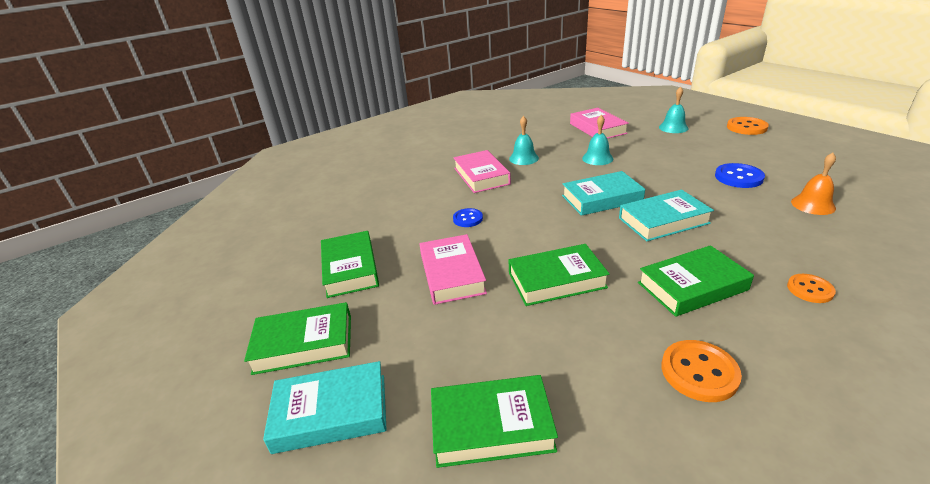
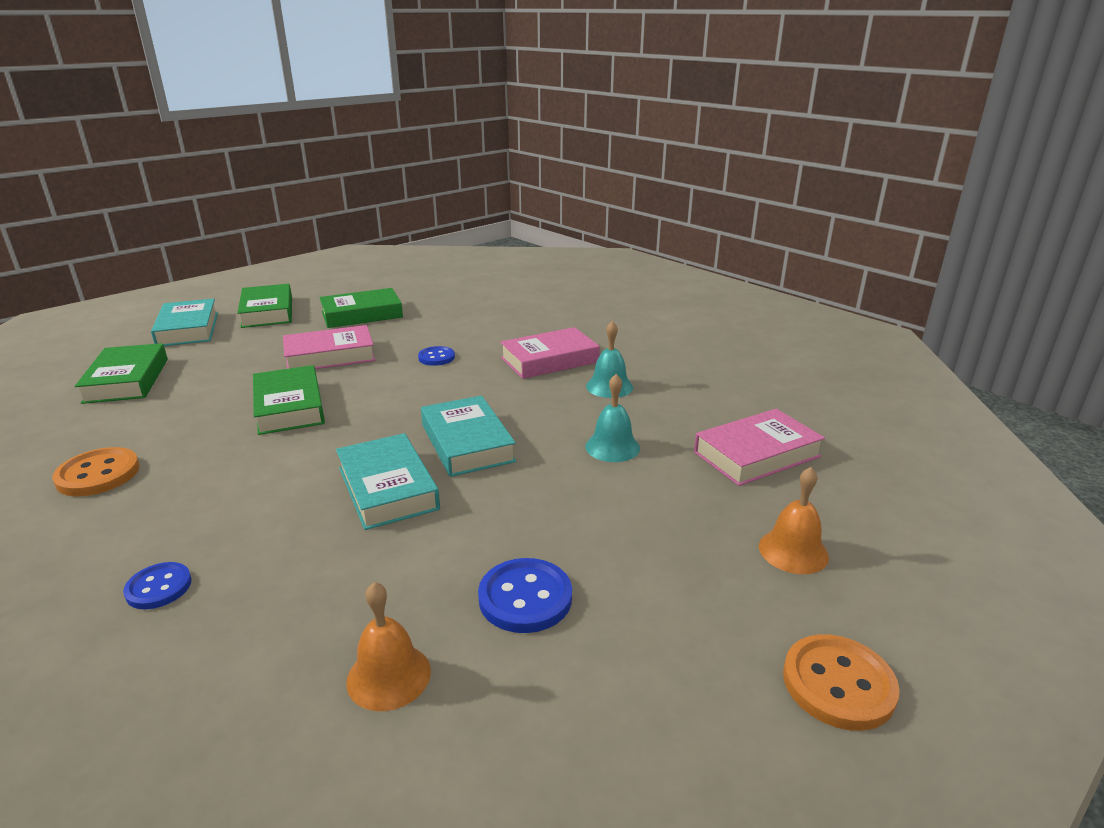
camera: 80 degrees right, 5 degrees down
green book [638,245,754,317] -> none
turquoise bell [659,87,688,133] -> orange bell [759,467,829,574]
orange button [787,274,836,303] -> blue button [123,562,192,609]

